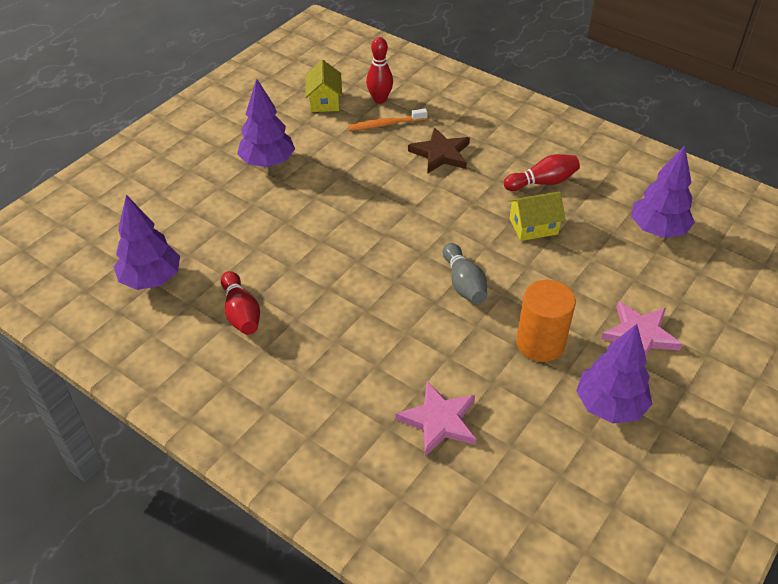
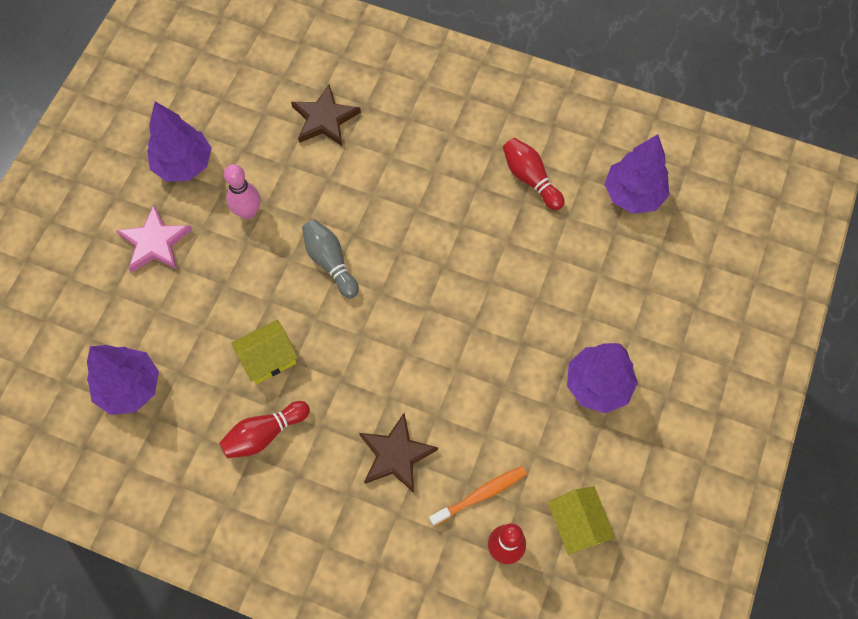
camera: 165 degrees right, 20 degrees up
pink star [395,381,476,457] -> brown star [291,84,361,146]
orange cylinder [516,280,576,362] -> pink bowling pin [224,164,260,219]

